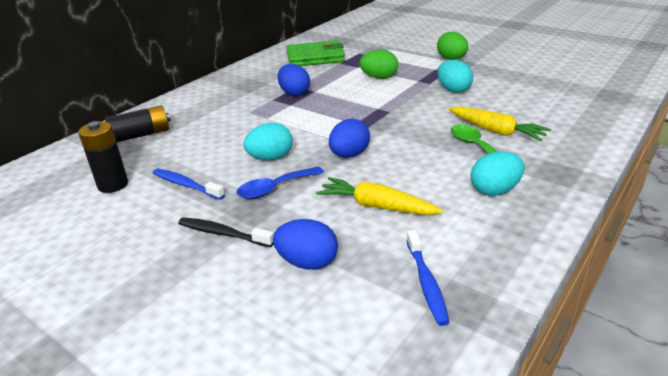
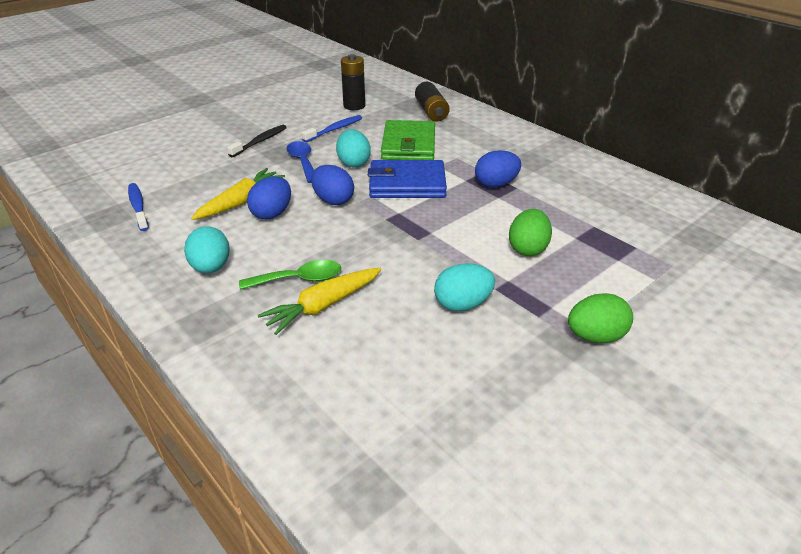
camera: 100 degrees right, 5 degrees up
blue egg [273,219,338,270] -> blue egg moved to [247,177,291,220]
green wallet [286,40,345,66] -> green wallet moved to [381,120,435,160]
blue toothbrush [406,230,450,326] -> blue toothbrush turned 60 degrees clockwise [128,183,149,231]
none -> blue wallet [368,160,447,198]

